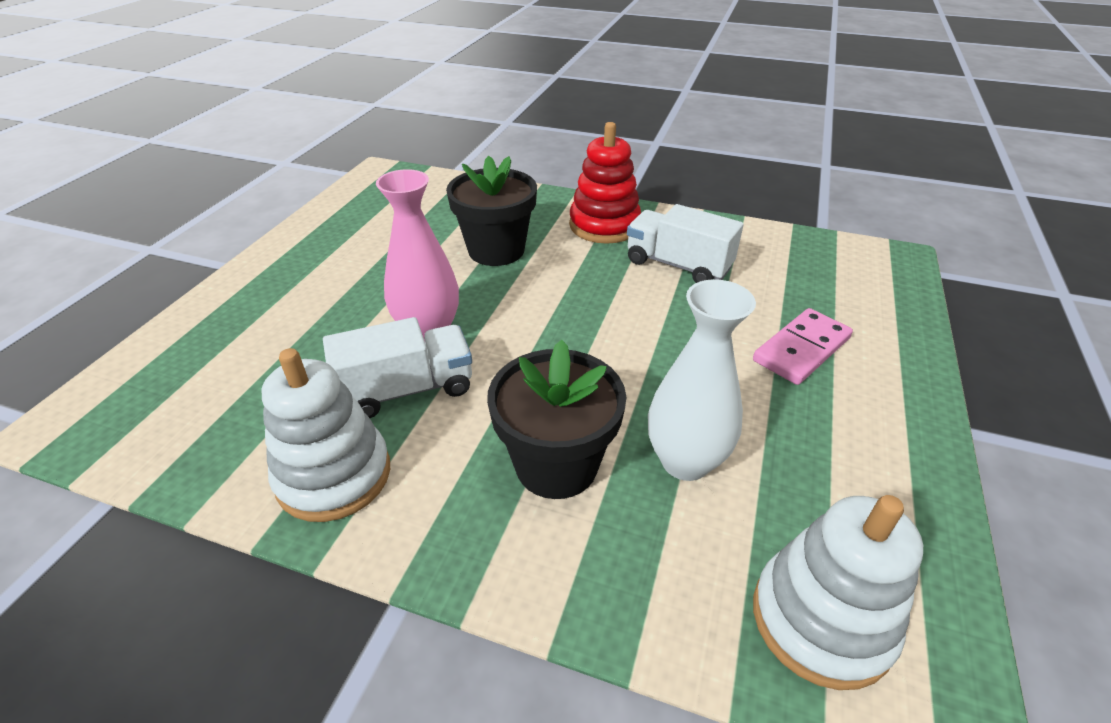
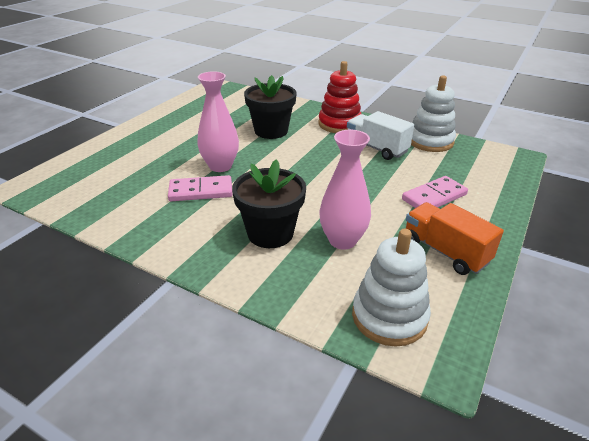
camera: 10 degrees right, 5 degrees down
white stacking toy [261,348,390,522] -> white stacking toy moved to [411,76,456,152]
white truck [323,317,472,418] -> pink domino [168,175,233,201]
white vase [648,279,756,481] -> pink vase [320,130,371,250]
none -> orange truck [406,202,504,275]

